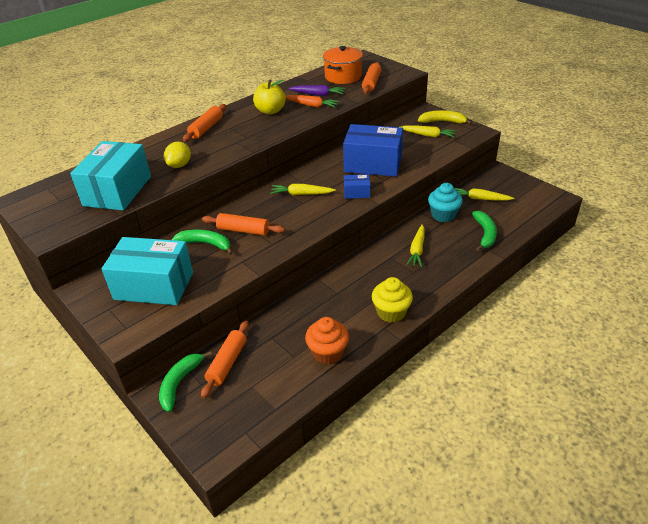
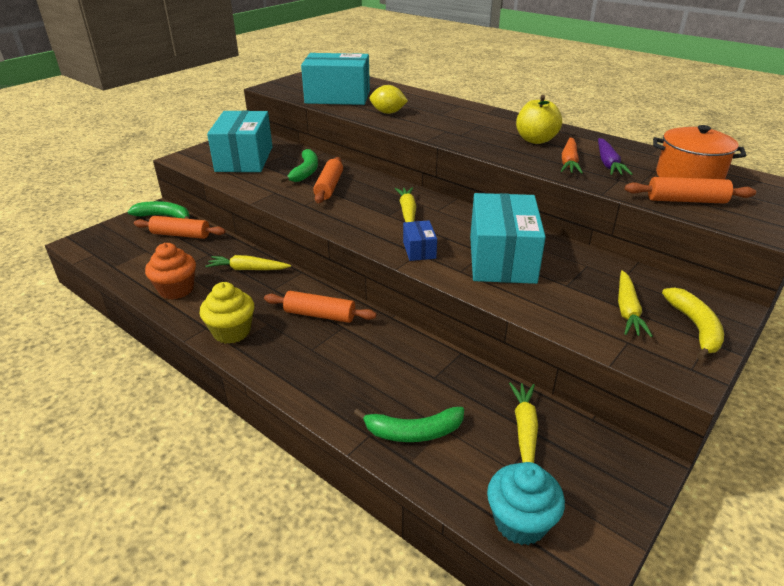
camera: 80 degrees right, 5 degrees down
orange rolling pin [183,104,226,142] -> orange rolling pin moved to [264,291,377,323]
blue box [343,124,403,177] -> turquoise box [470,193,546,284]
yellow carrot [406,224,425,267] -> yellow carrot moved to [205,255,291,270]
turquoise cupcake [428,183,463,222] -> turquoise cupcake moved to [487,462,565,545]

